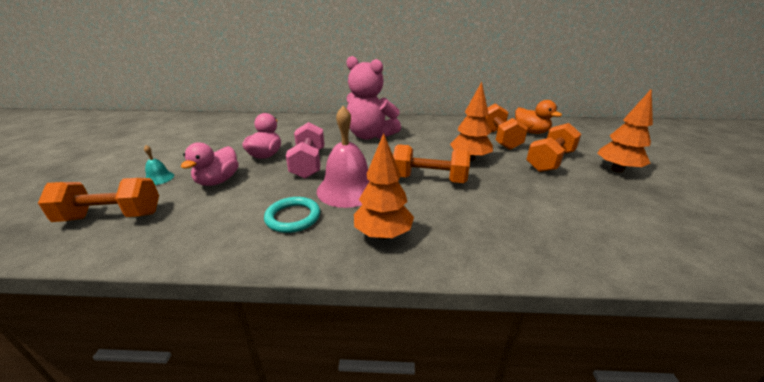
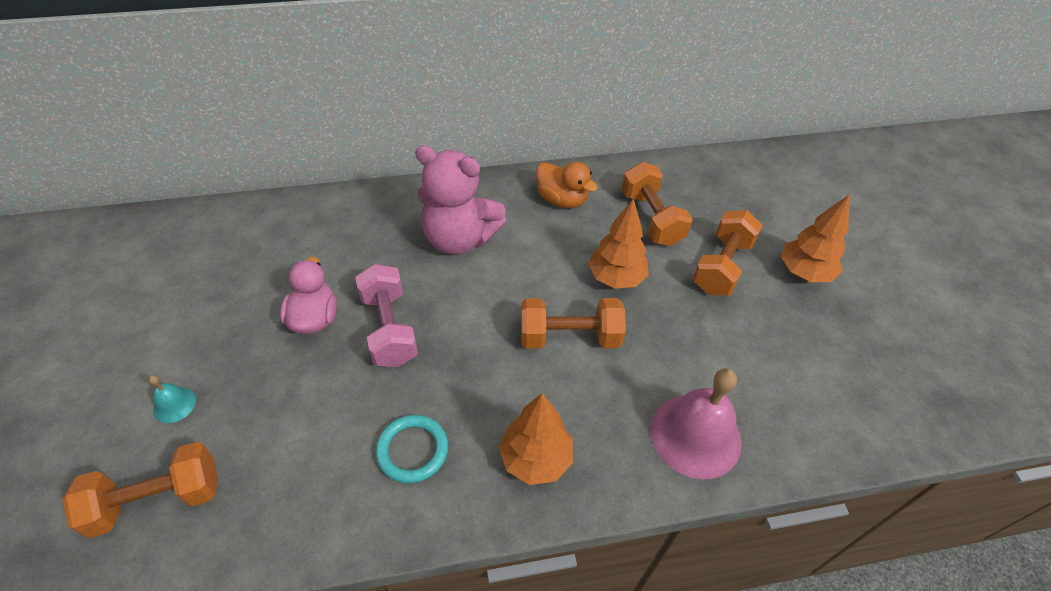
camera: 15 degrees left, 20 degrees up
pink duck [181,142,239,186] -> none
pink bell [317,106,370,208] -> pink bell moved to [651,369,742,479]
orange duck [515,100,562,134] -> orange duck moved to [536,162,598,208]

